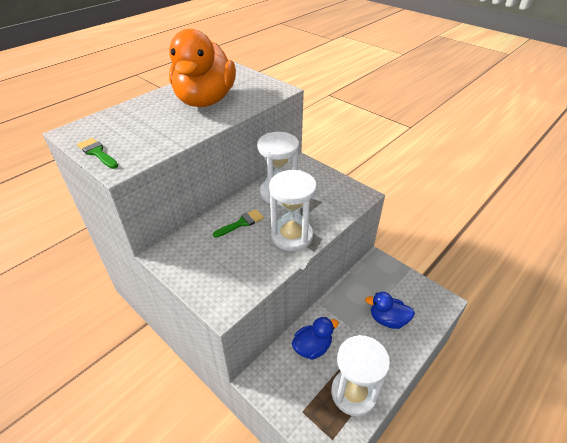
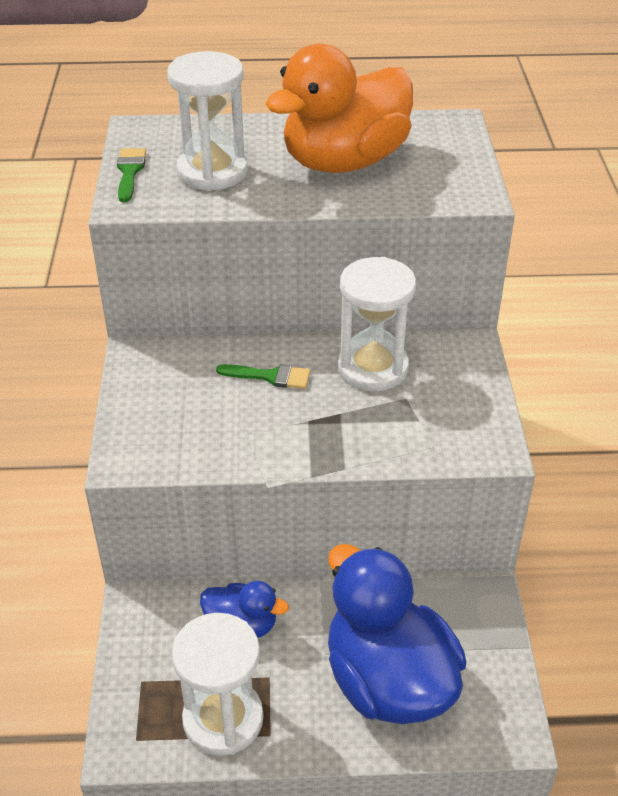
camera: 45 degrees right, 0 degrees up
white hourglass [269,170,317,251] -> white hourglass moved to [167,51,248,191]
blue duck [365,292,415,329] -> blue duck [328,544,466,724], size x2.02

